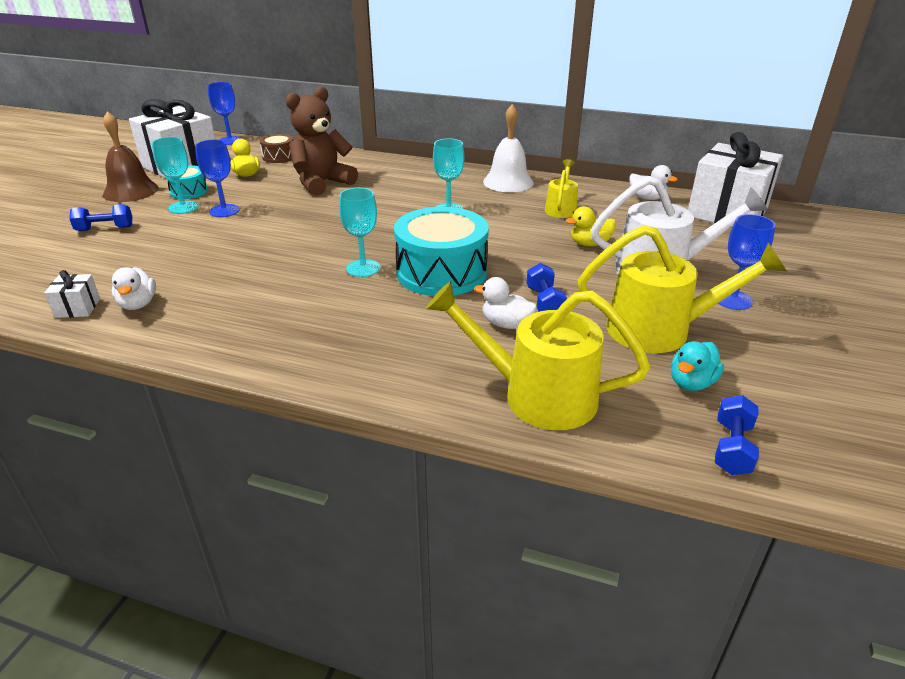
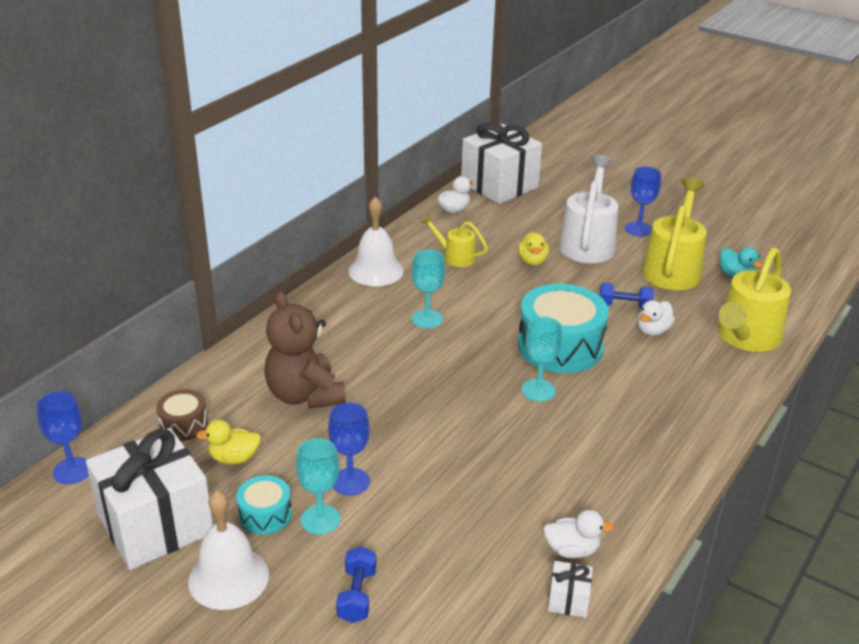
camera: 75 degrees left, 0 degrees up
brown bell [103,111,158,202] -> white bell [188,490,269,610]
blue dumbbell [715,395,759,475] -> none

